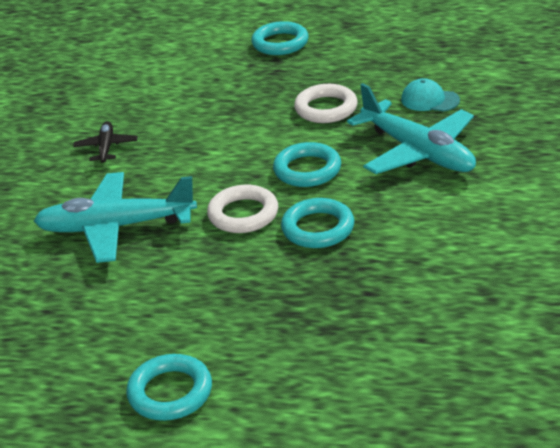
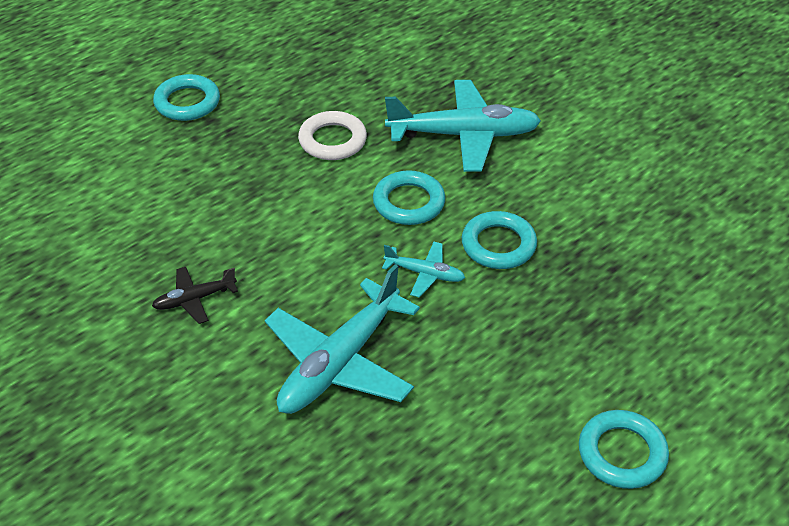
camera: 55 degrees left, 10 degrees up
black plane [73,121,137,163] -> black plane turned 60 degrees counterclockwise [152,267,238,324]
white ring [207,185,278,233] -> turquoise plane [382,242,465,297]
turquoise cap [401,78,460,112] -> none

